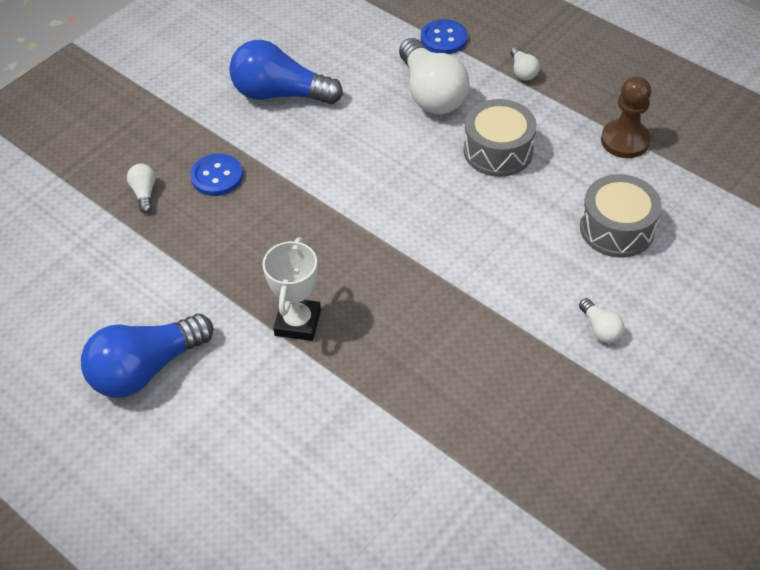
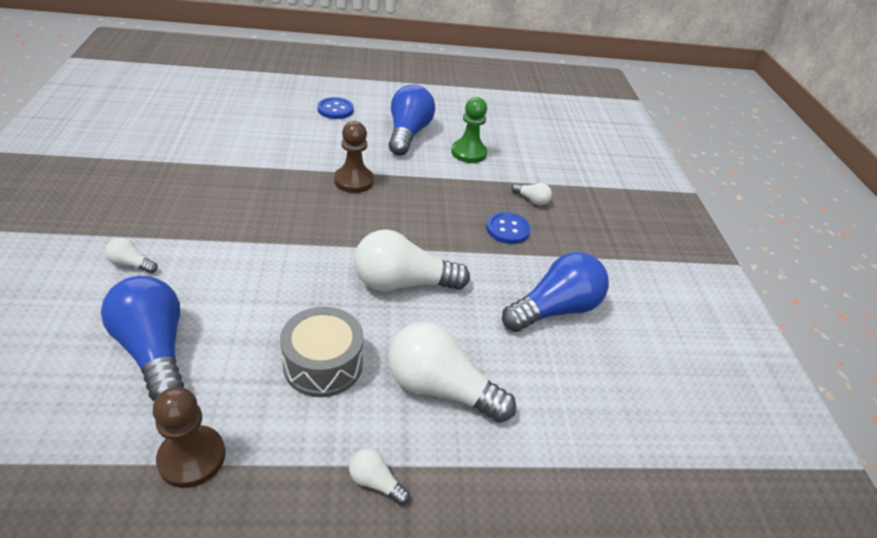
camera: 130 degrees right, 10 degrees down
white trophy [263,237,321,341] -> brown pawn [334,121,374,193]
blue button [421,19,467,54] -> blue button moved to [317,97,354,119]
grey drum [580,174,662,258] -> blue light bulb [101,276,184,401]
none -> white light bulb [354,229,470,291]
none -> green pawn [451,97,487,163]

